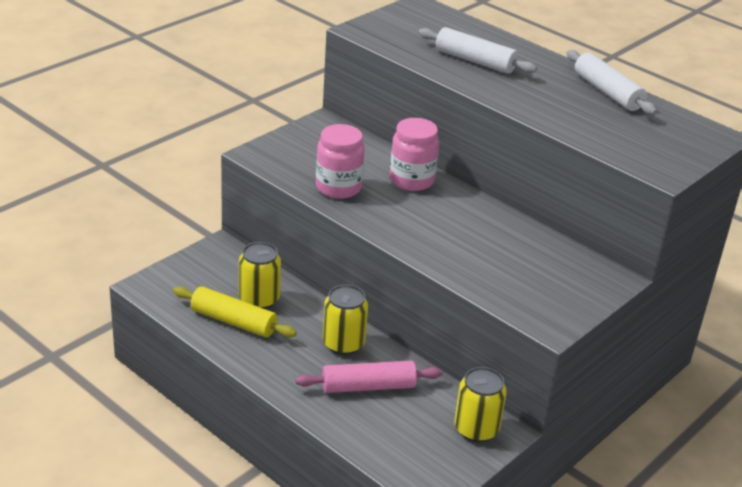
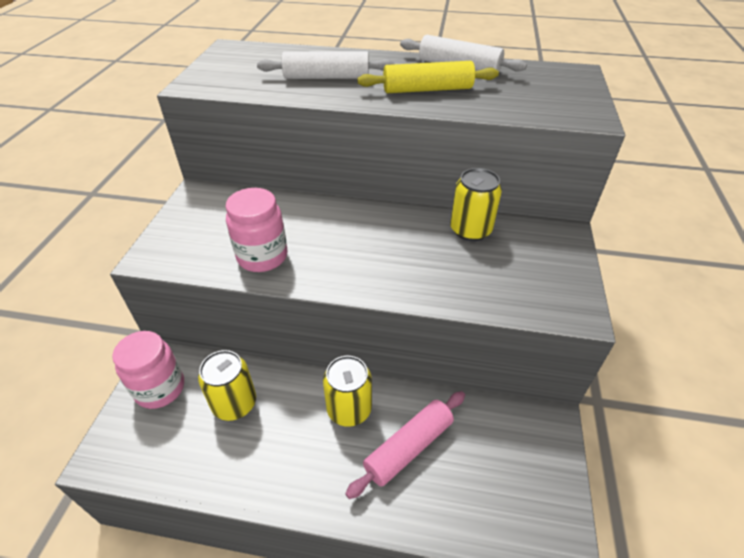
camera: 30 degrees left, 10 degrees up
yellow rolling pin [173,286,297,338] -> yellow rolling pin moved to [357,61,499,93]
pink jar [390,118,439,191] -> pink jar moved to [112,331,184,409]
yellow can [454,367,507,442] -> yellow can moved to [450,168,502,241]

